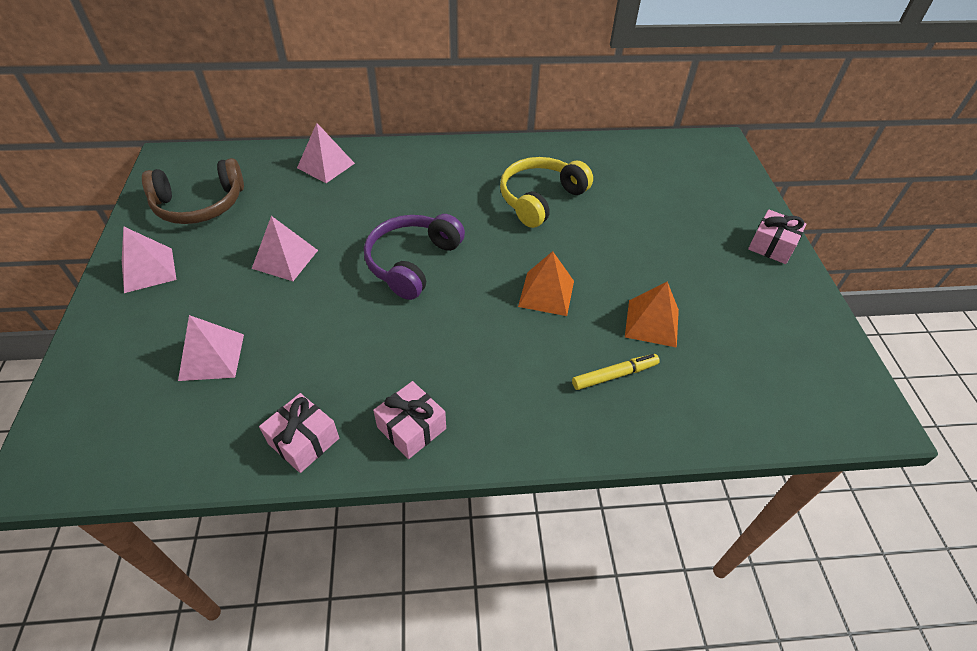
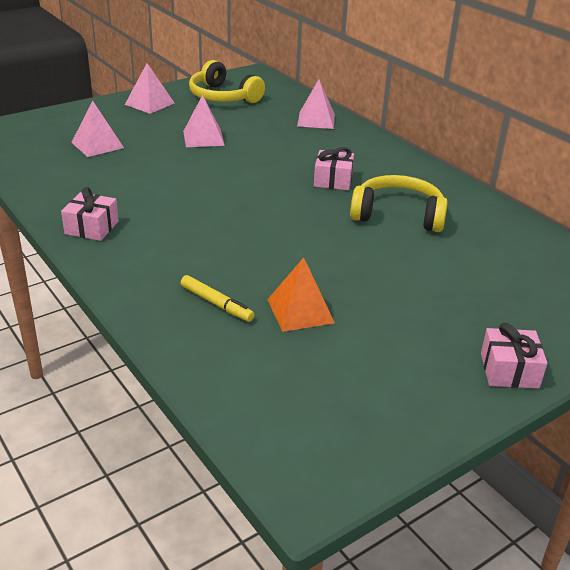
camera: 60 degrees right, 15 degrees down
brown headphones [142,158,244,224] -> yellow headphones [189,60,265,103]
pink gift [259,393,339,473] -> pink gift moved to [314,147,354,190]
purple headphones [364,214,465,300] -> none
orange pyramid [518,251,574,316] -> none

